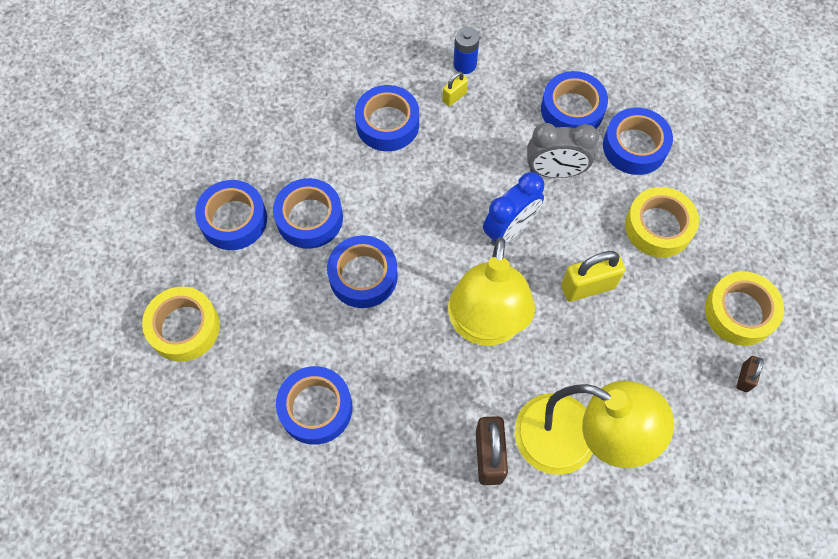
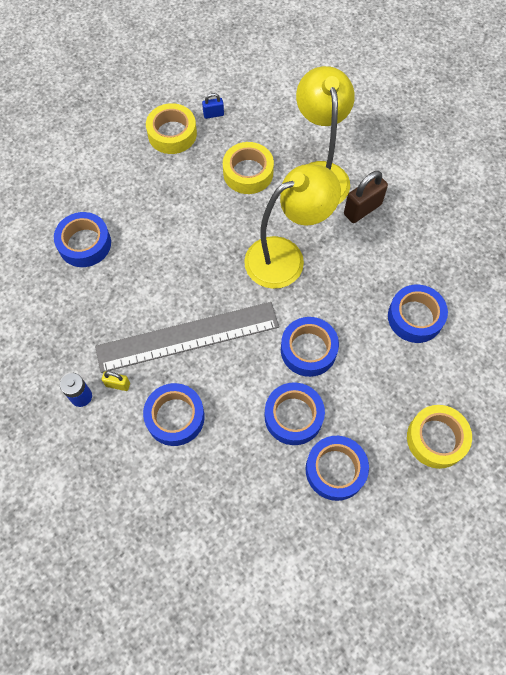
camera: 125 degrees left, 0 degrees up
blue clock [483,172,544,246] -> none
grey clock [527,123,599,178] -> none
blue tape [541,71,608,129] -> none
yellow padlock [561,251,626,302] -> none
yellow tape [625,187,699,258] -> yellow tape moved to [223,142,274,194]
brown padlock [736,356,764,392] -> blue padlock [202,93,224,119]
none -> grey ruler [95,302,279,373]

